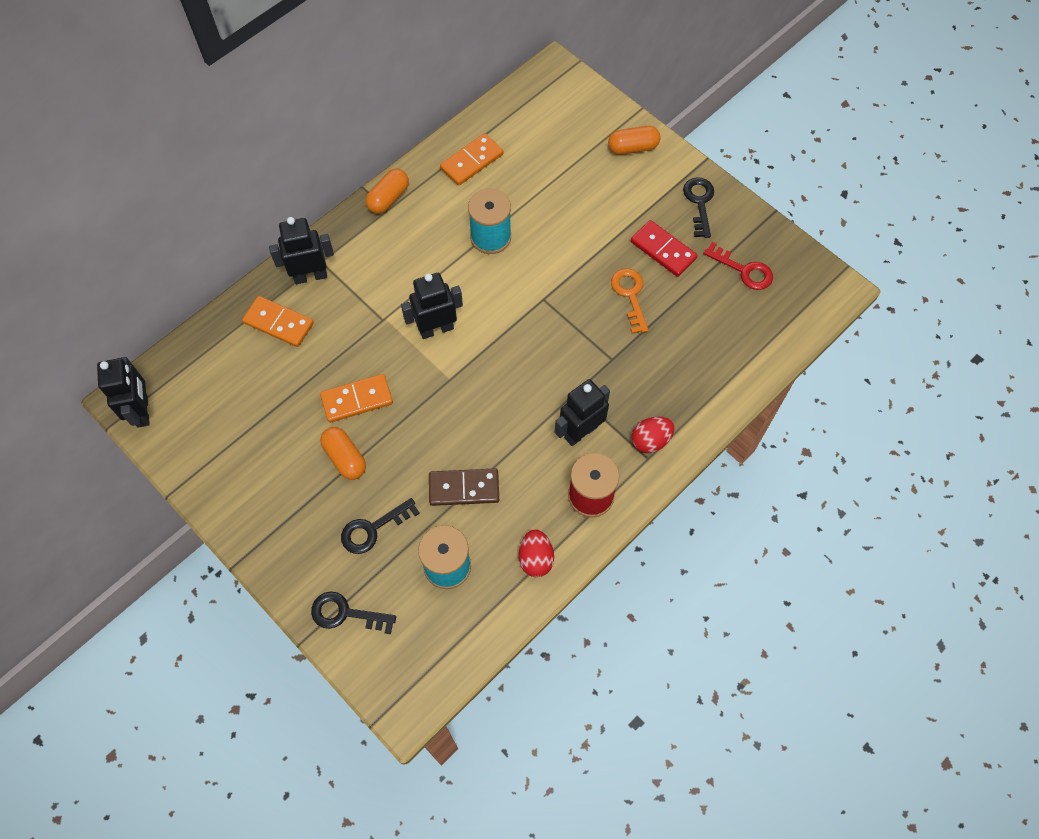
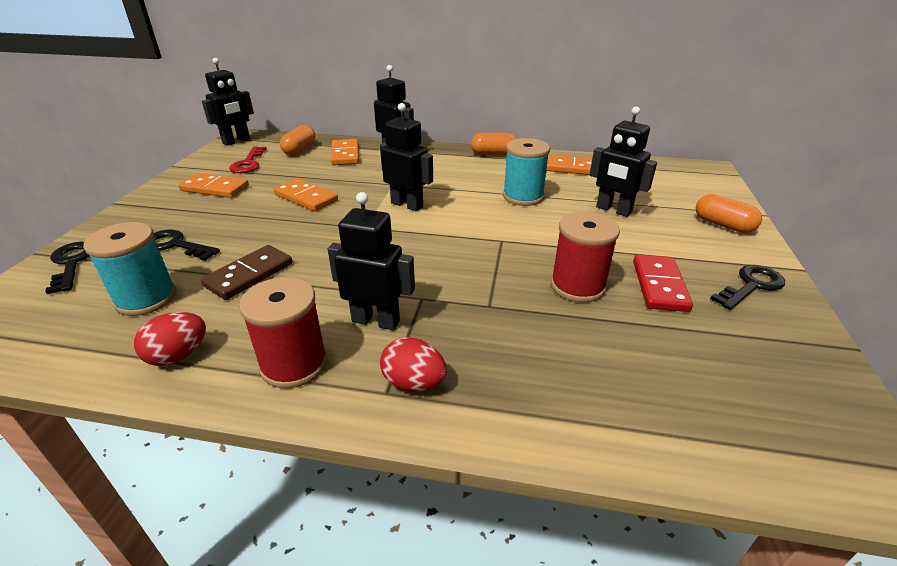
camera: 55 degrees right, 30 degrees down
orange capsule [320,427,366,480] -> orange capsule moved to [280,125,315,155]
brown domino [429,468,499,506] -> brown domino turned 75 degrees clockwise [201,245,293,300]
orange key [611,268,649,334] -> red spool [551,212,620,302]
red key [703,242,773,290] -> red key moved to [229,146,267,173]
none -> orange domino [179,173,249,198]
none -> black robot [590,106,657,217]

